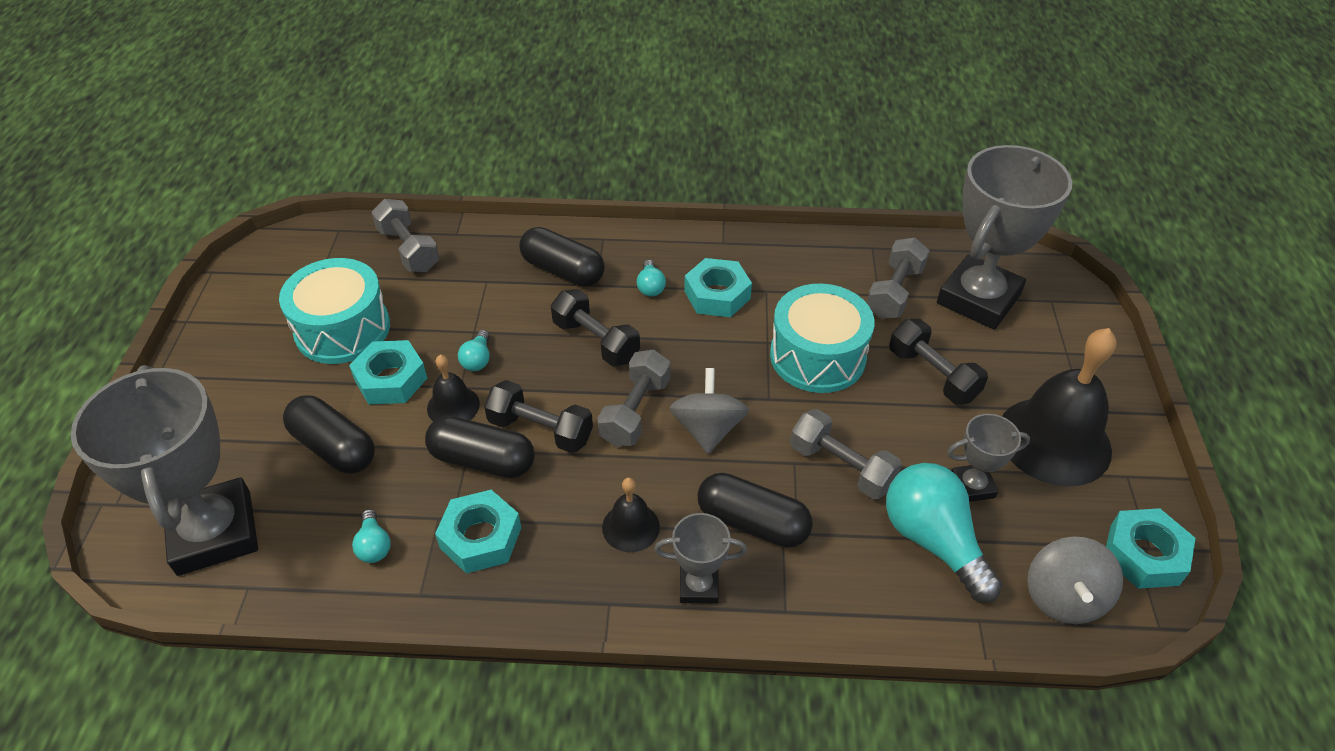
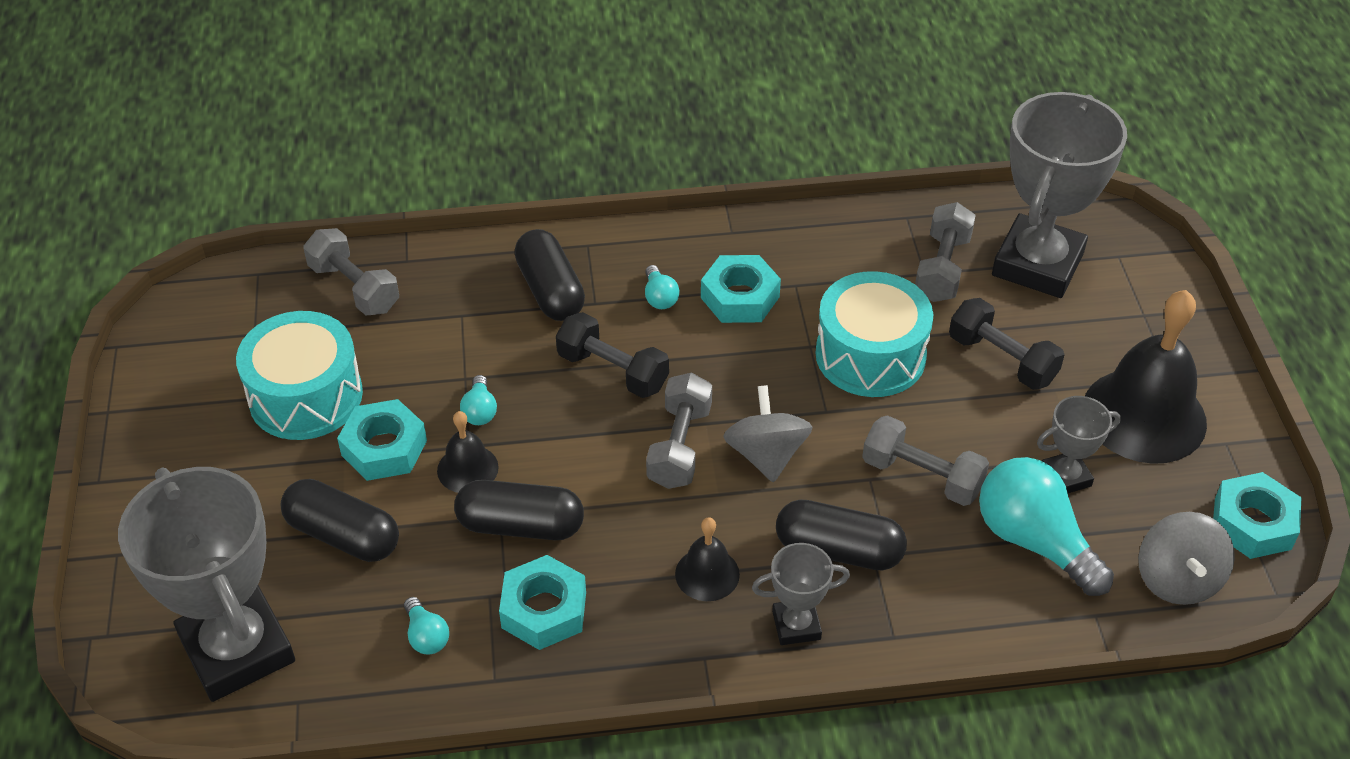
camera: 10 degrees left, 0 degrees up
black dumbbell [484,380,593,453] -> none
black capsule [519,227,605,287] -> black capsule turned 45 degrees clockwise [515,229,585,321]

